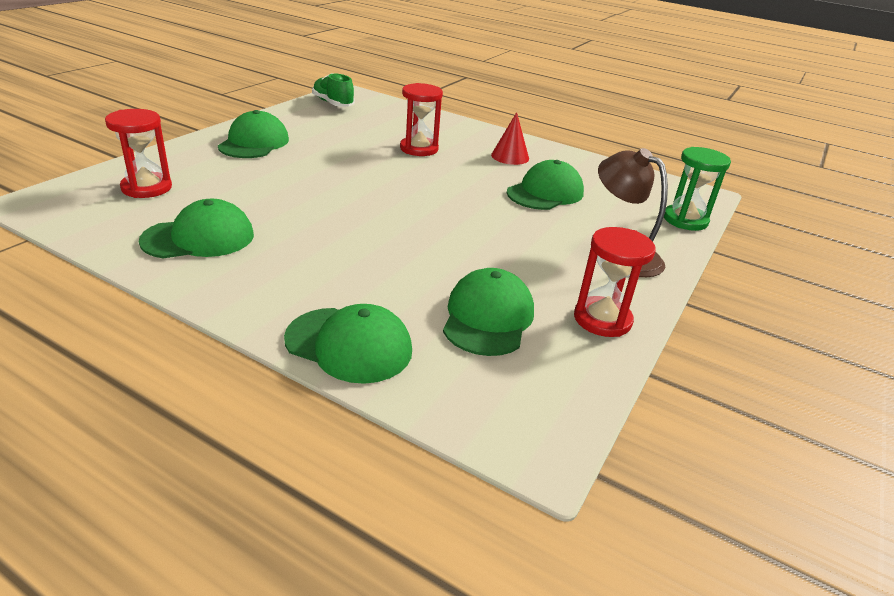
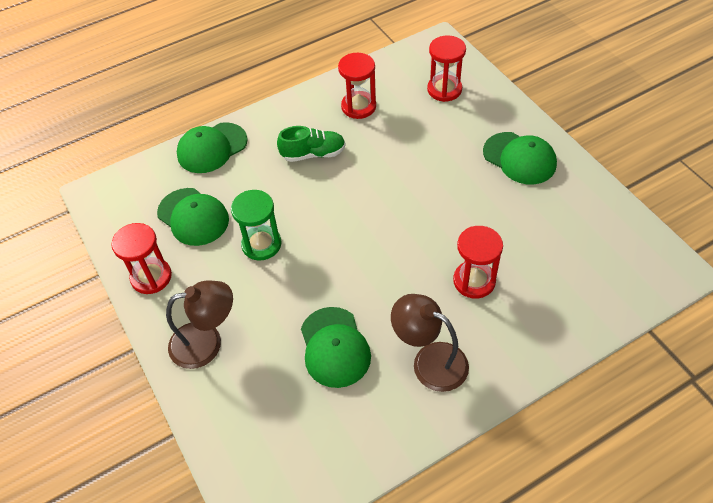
camera: 125 degrees right, 20 degrees up
green cap [139,199,254,258] -> red hourglass [338,53,376,119]
green shoe [312,73,354,107] -> green shoe moved to [277,126,346,162]
red cone [491,112,529,165] -> brown lamp [391,294,469,392]
green hourglass [664,147,731,231] -> green hourglass moved to [231,190,281,261]

